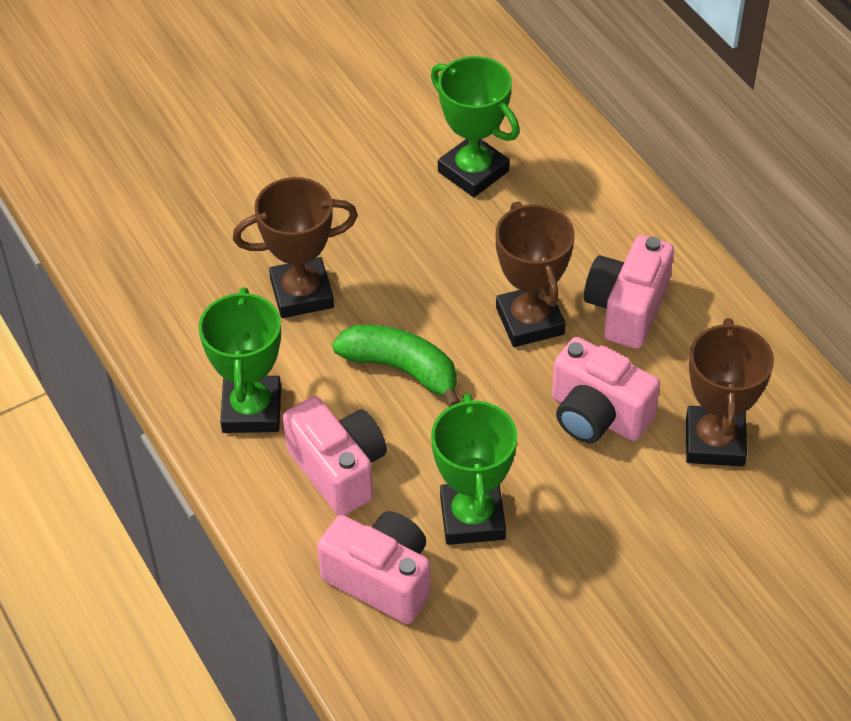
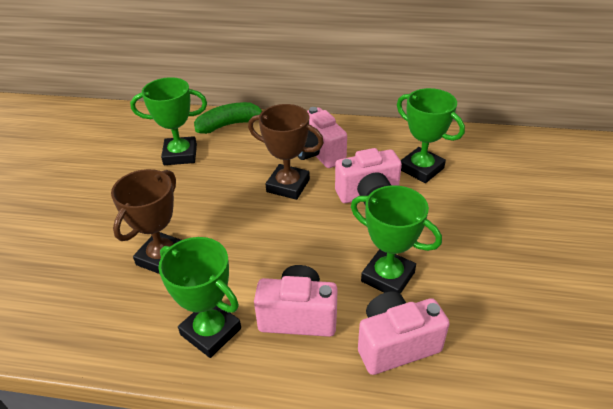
camera: 50 degrees left, 10 degrees down
green banana [332,325,460,407] -> green banana moved to [194,102,262,134]
brown trophy [686,318,774,466] -> green trophy [397,88,465,183]

